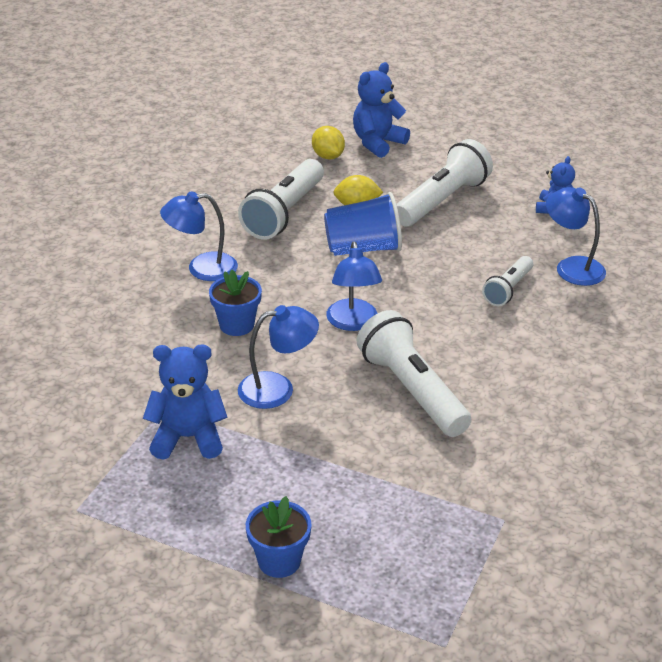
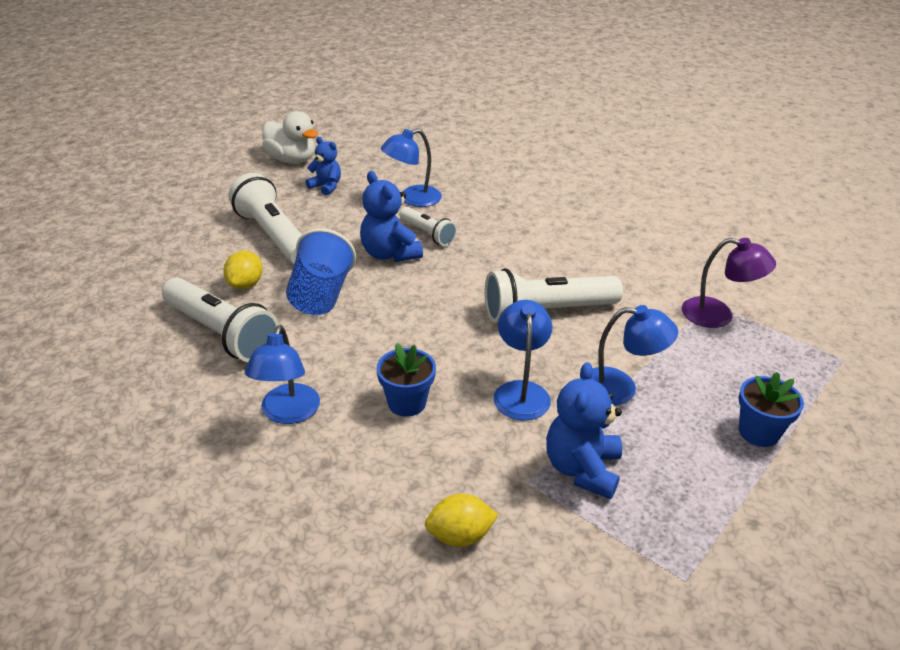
camera: 75 degrees left, 0 degrees up
yellow lemon [312,126,345,159] -> yellow lemon moved to [425,493,498,547]
blue lamp [326,241,382,331] -> blue lamp moved to [591,305,678,405]
blue teddy bear [353,62,410,158] -> blue teddy bear moved to [360,171,423,262]
none -> white duck [262,111,318,164]
none -> purple lamp [682,238,776,328]

